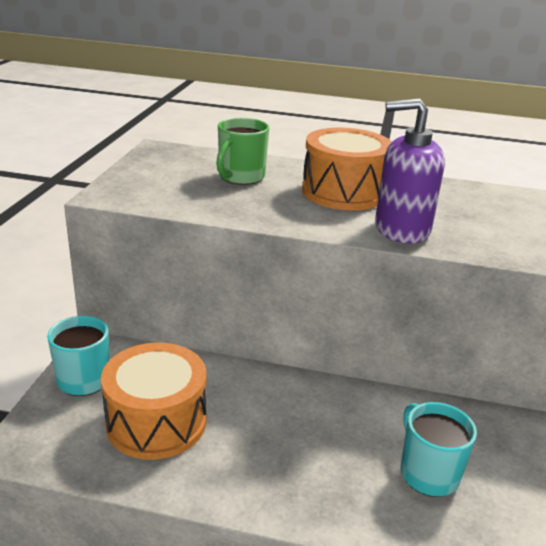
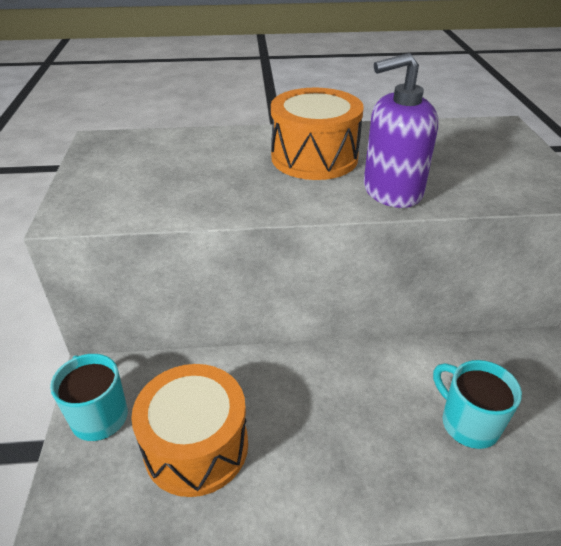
camera: 15 degrees left, 10 degrees up
green mug [216,118,269,185] -> none

